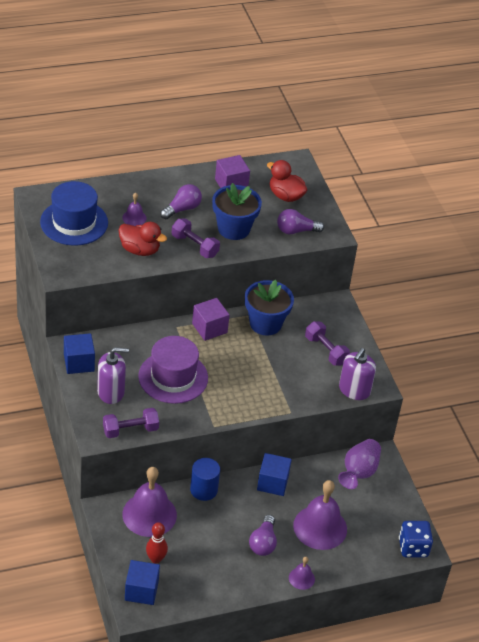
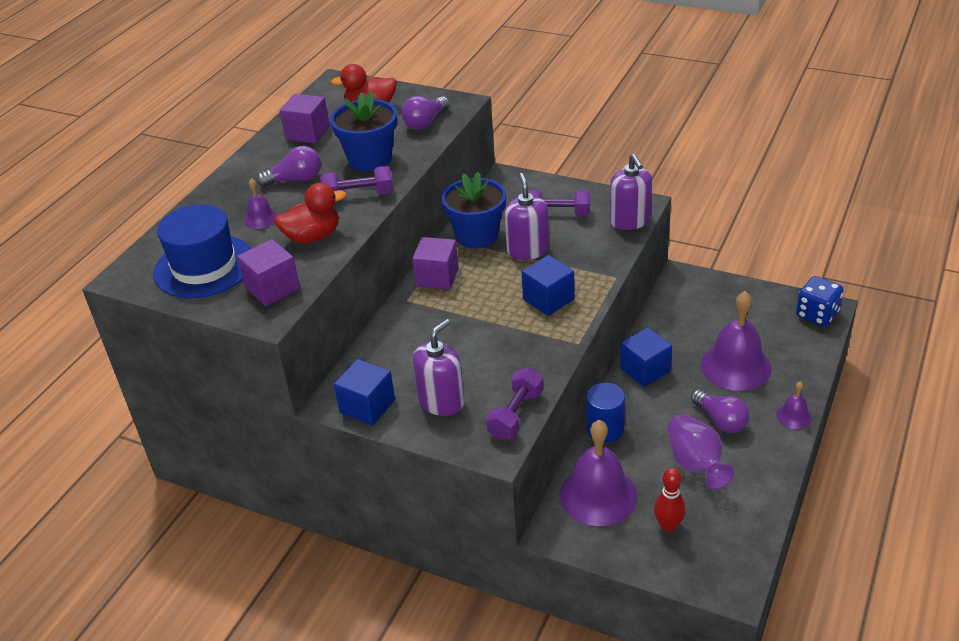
camera: 40 degrees left, 5 degrees down
blue cube [125,560,160,605] -> blue cube moved to [522,255,575,316]
purple hat [138,336,208,404] -> none
purple light bulb [160,184,202,219] -> purple light bulb turned 75 degrees clockwise [257,146,321,187]
purple vase [338,439,381,489] -> purple vase moved to [667,414,734,490]
none -> purple cube [237,239,300,306]
none -> purple soap dispenser [504,173,549,260]

